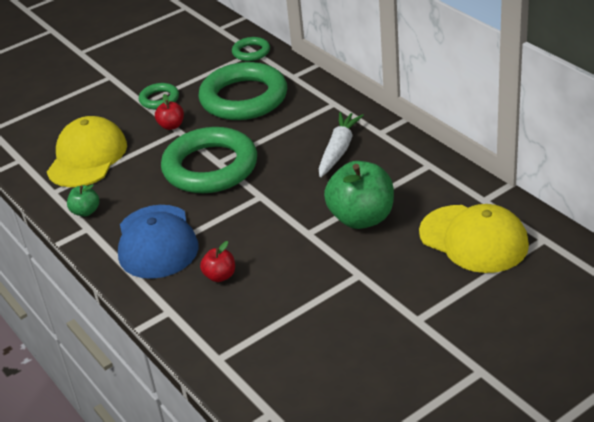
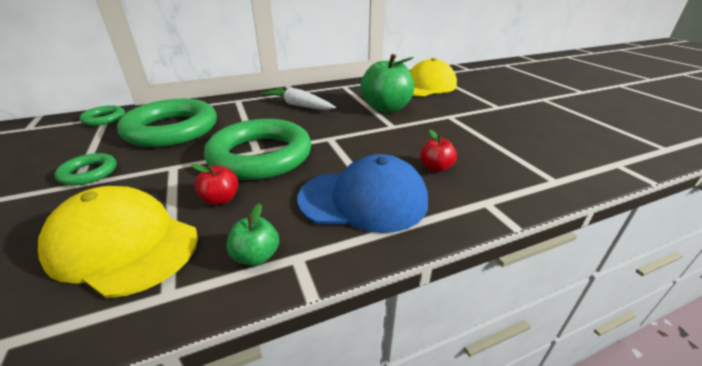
camera: 80 degrees left, 5 degrees down
red apple [155,94,184,130] -> red apple moved to [191,164,238,205]

